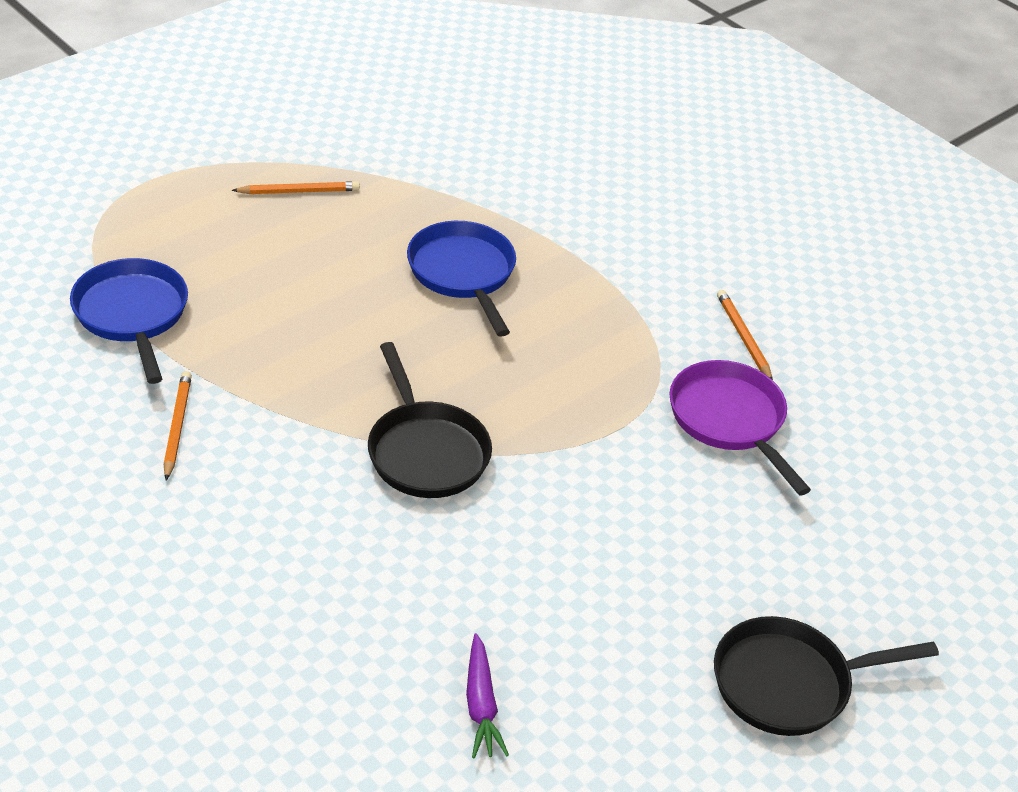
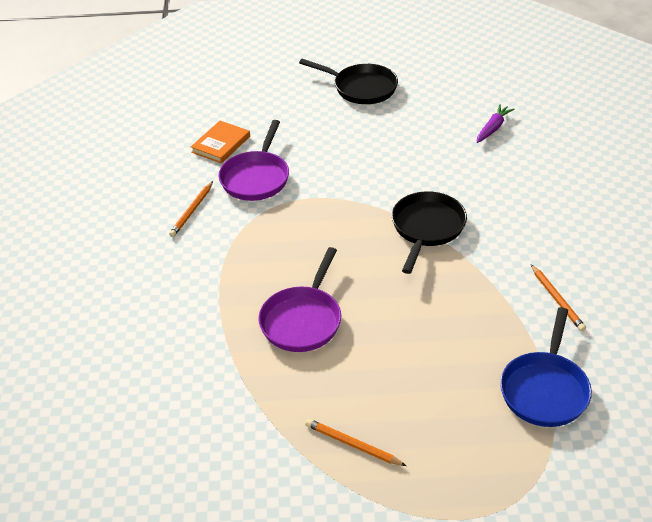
camera: 135 degrees left, 0 degrees up
orange pencil [164,371,192,480] -> orange pencil turned 60 degrees counterclockwise [531,264,586,331]
blue pan [407,221,516,337] -> purple pan [258,247,341,352]
none -> orange book [191,121,250,164]

